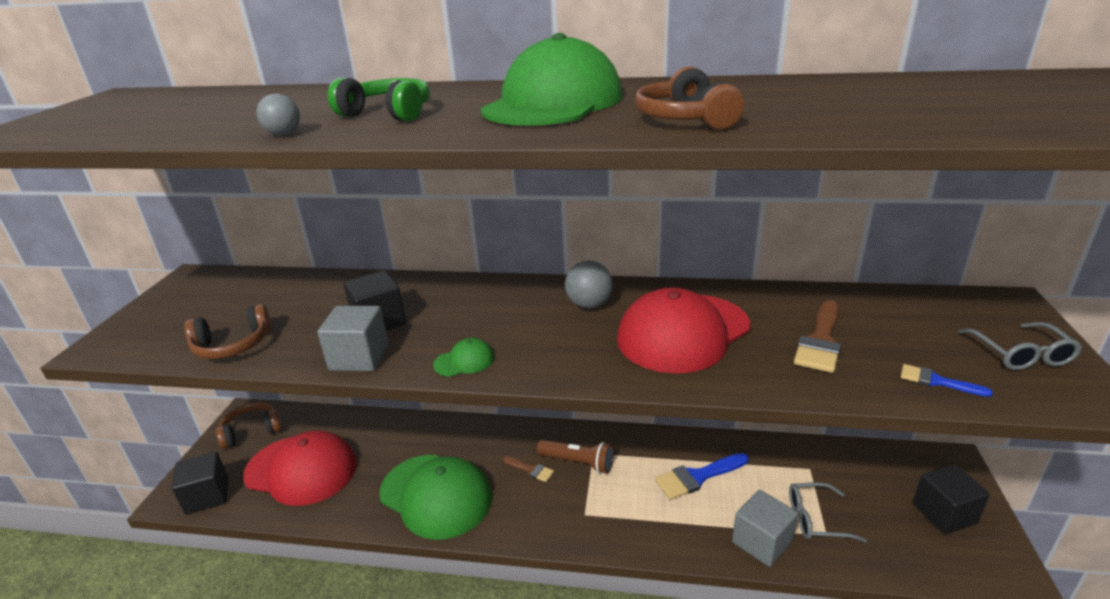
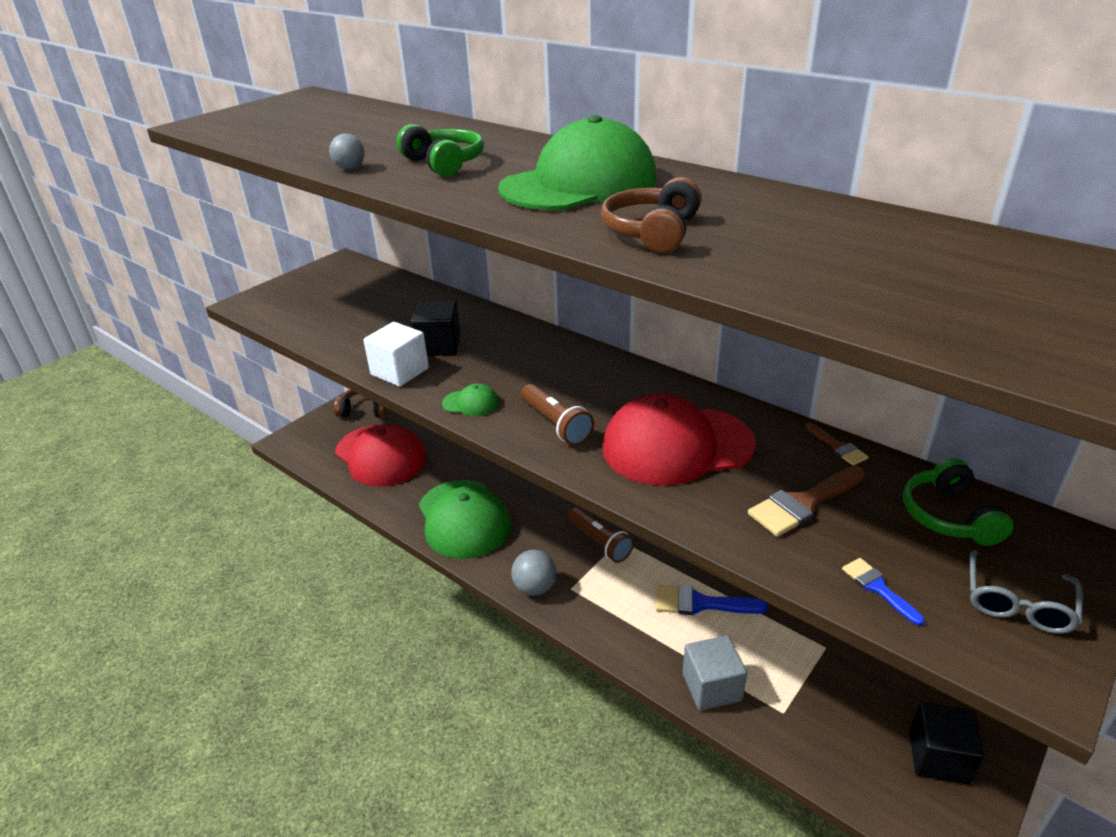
camera: 30 degrees right, 5 degrees up
black cube [172,452,228,515] -> none
brown headphones [184,304,271,359] -> none
grey cube [317,306,389,371] -> white cube [363,322,429,387]
brown brush [503,456,554,482] -> brown brush moved to [805,422,869,466]
grey ball [565,261,613,308] -> grey ball moved to [511,550,556,596]
grey glasses [789,482,867,542] -> none
none -> brown flashlight [521,384,594,445]
none -> green headphones [903,458,1013,546]

